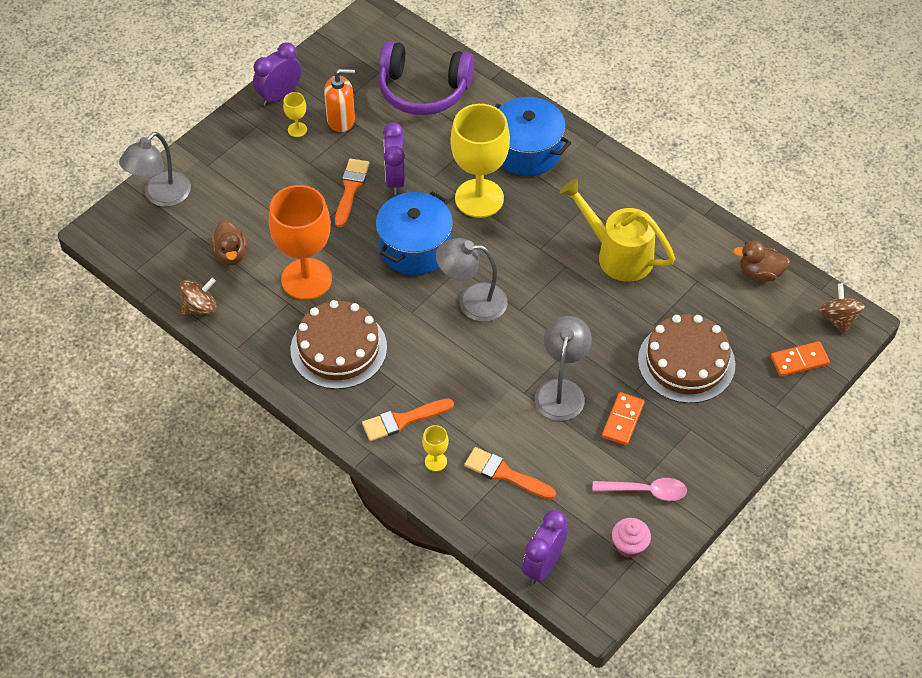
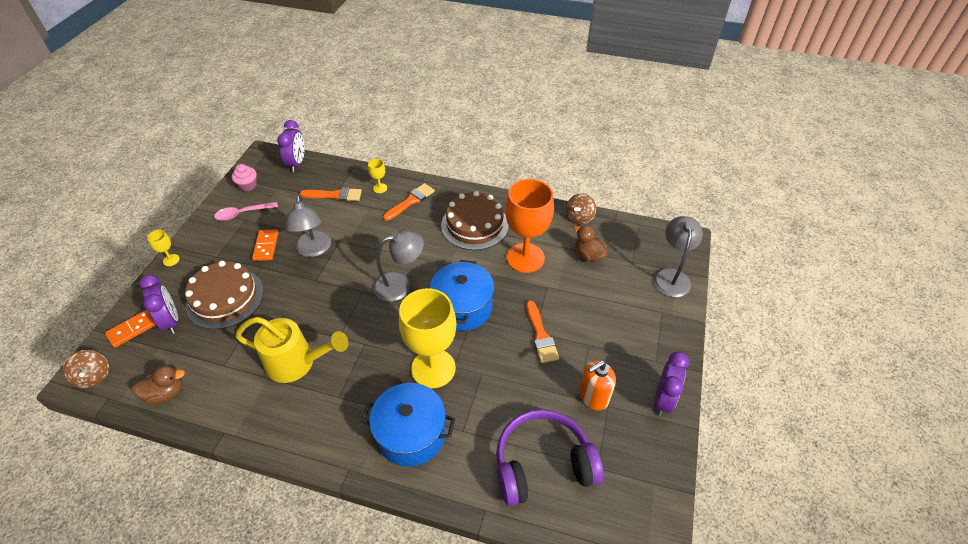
camera: 155 degrees right, 5 degrees down
yellow goblet [283,92,307,137] -> yellow goblet moved to [147,230,180,266]
purple clock [383,122,405,195] -> purple clock moved to [139,275,178,334]

